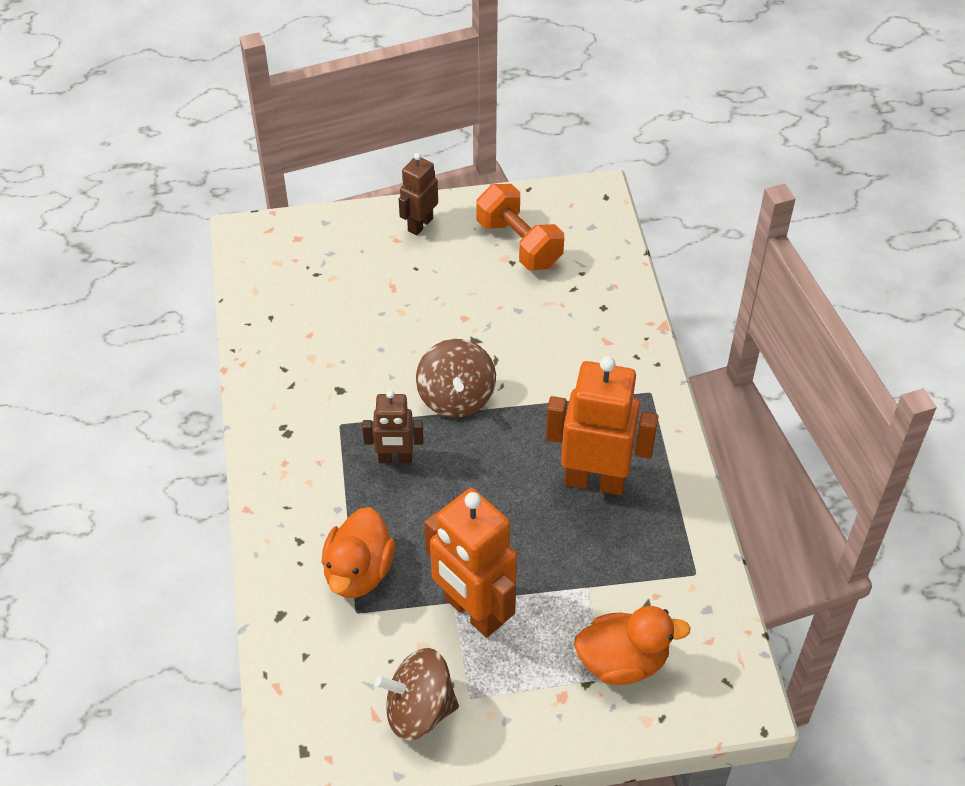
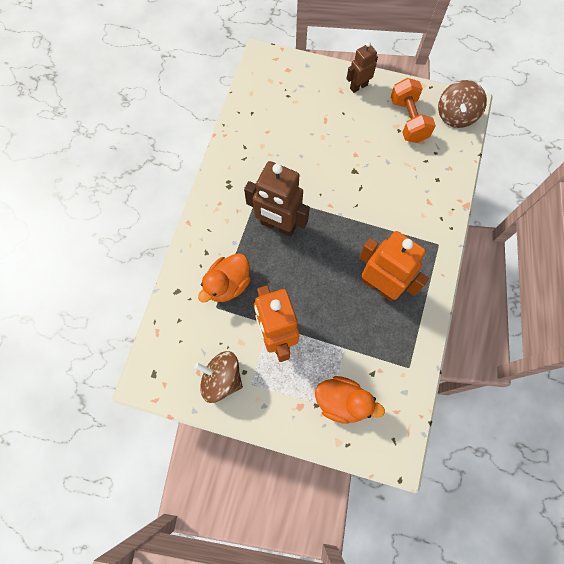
camera: 25 degrees right, 20 degrees up
brown robot [362,390,424,463] -> brown robot [244,161,310,237], size x1.77
brown spinning top [416,339,496,417] -> brown spinning top moved to [438,80,487,128]

